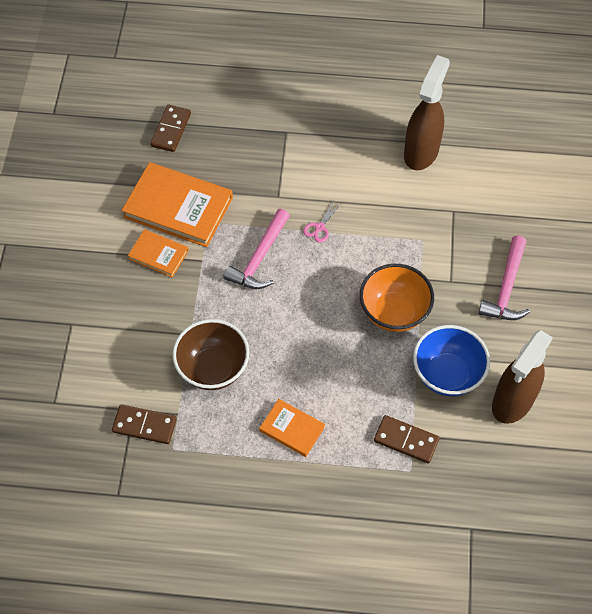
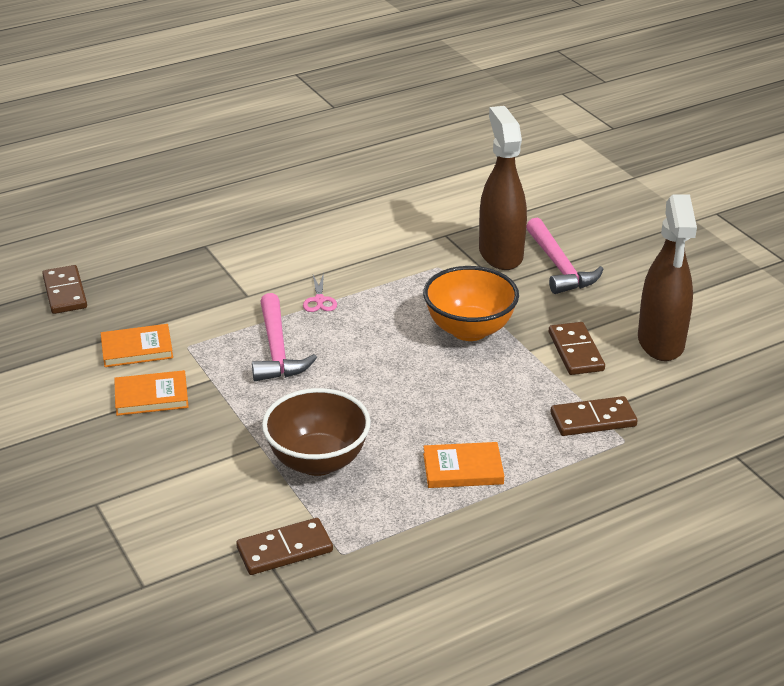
camera: 35 degrees left, 25 degrees down
orange book [122,162,233,247] -> orange book [101,324,173,367], size x0.53
brown spray bottle [404,55,450,170] -> brown spray bottle moved to [479,106,527,270]
blue bowl [413,325,490,396] -> brown domino [549,322,605,375]

